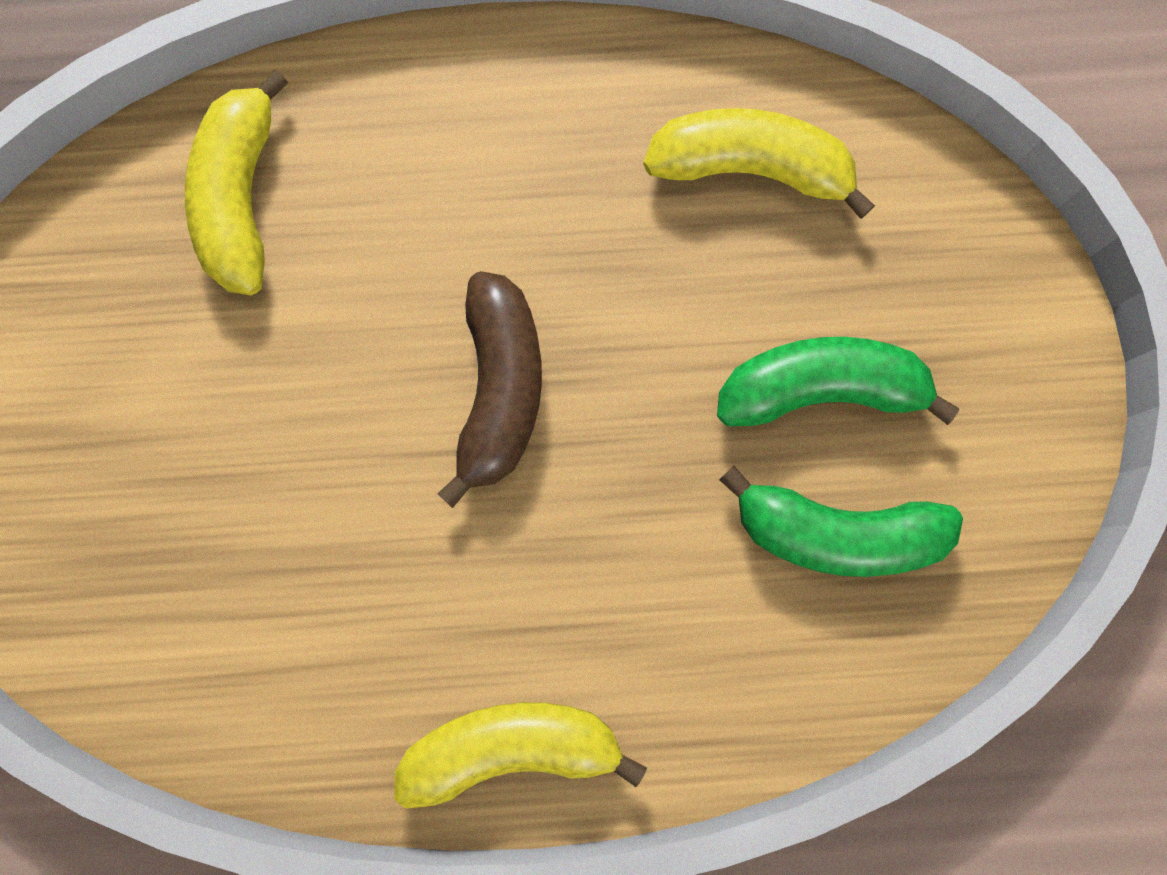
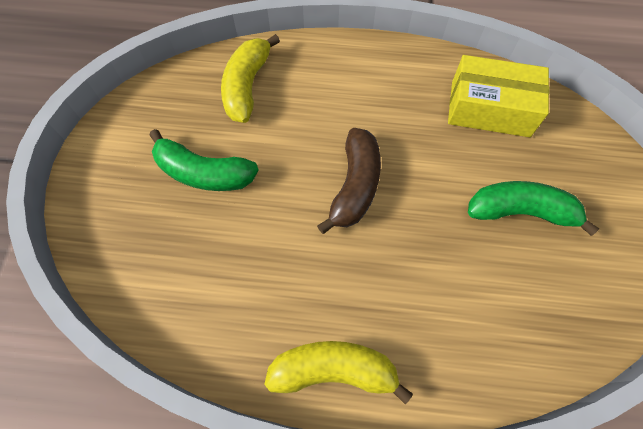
camera: 10 degrees right, 15 degrees down
yellow banana [643,108,875,219] -> yellow box [448,55,549,137]
green banana [719,466,963,577] -> green banana moved to [150,129,259,191]

